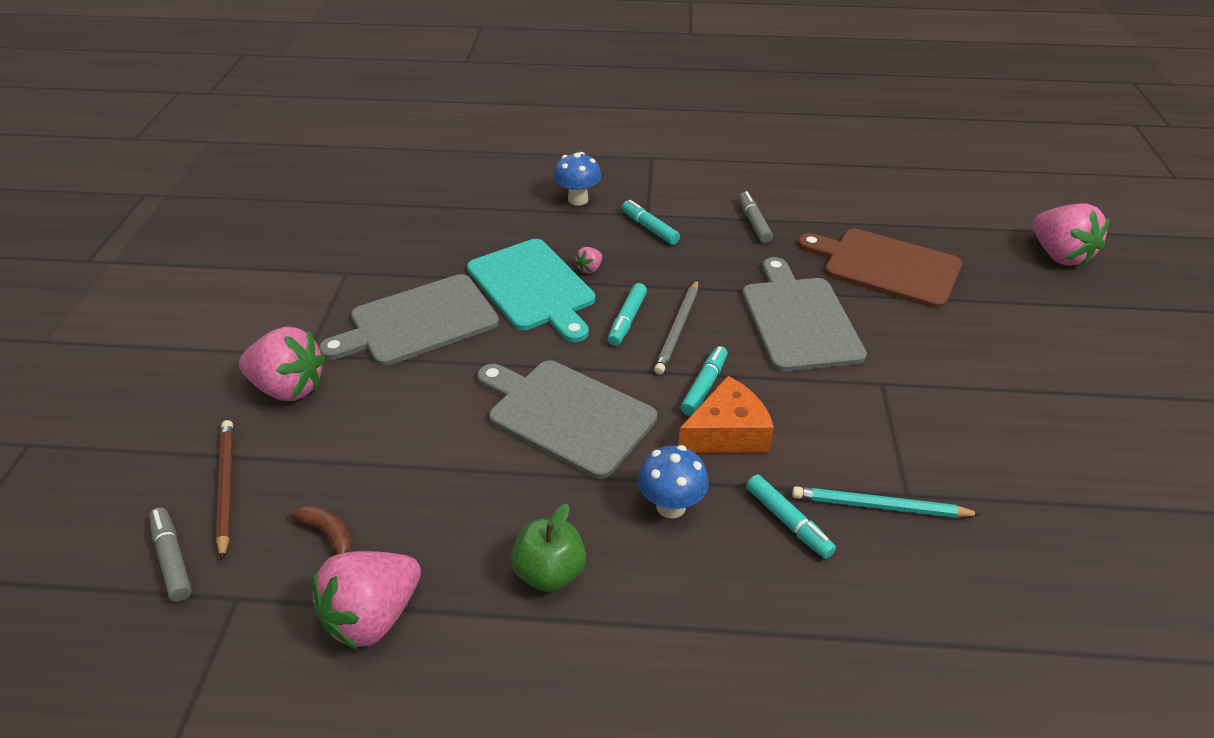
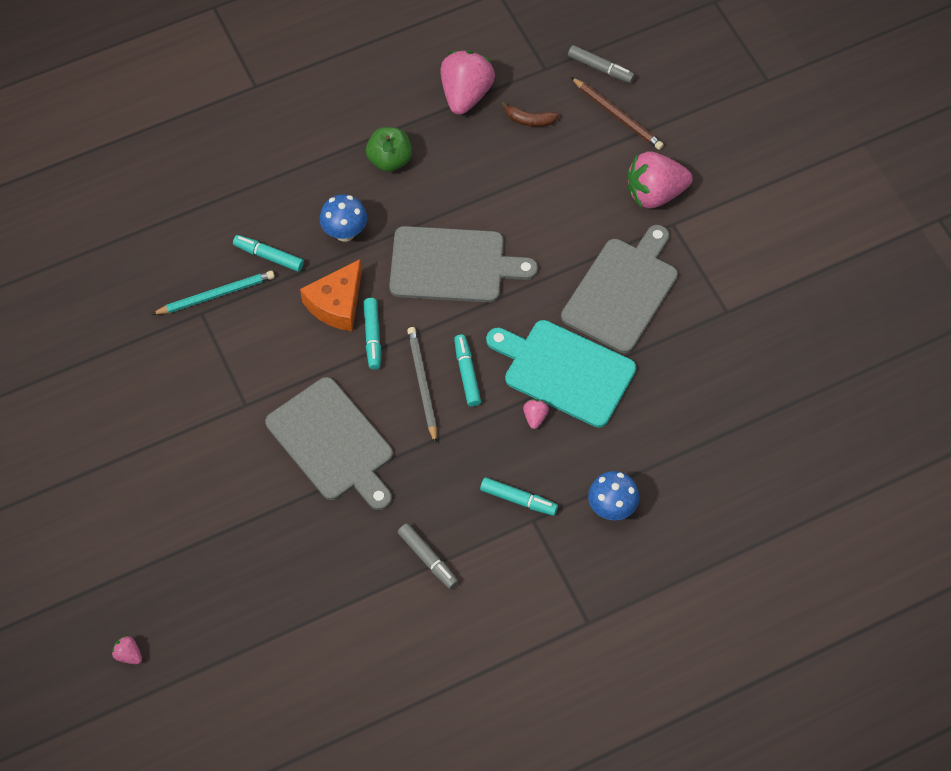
camera: 150 degrees right, 20 degrees up
brown cutting board [798,229,962,309] -> none
pink strawberry [1033,203,1110,267] -> pink strawberry [112,635,142,664], size x0.43

